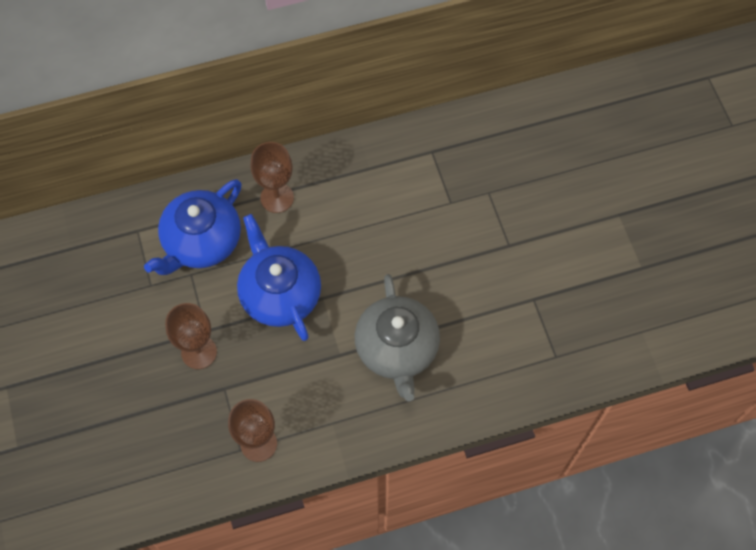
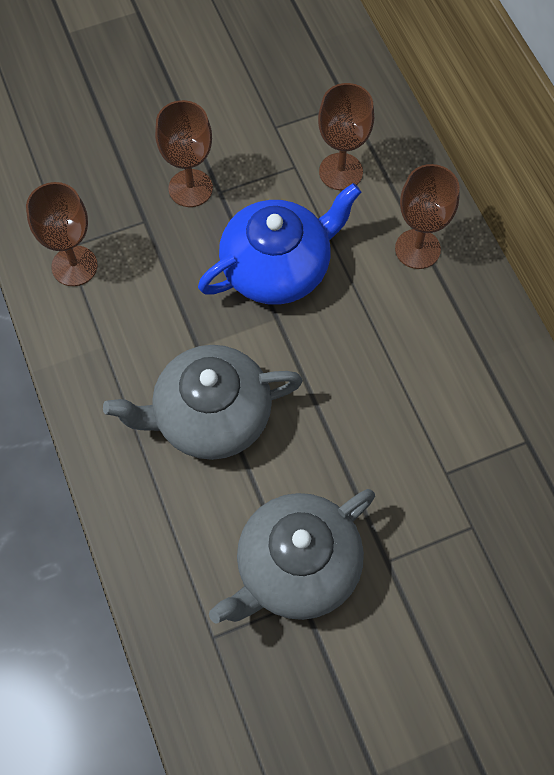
camera: 85 degrees right, 0 degrees up
blue teapot [144,179,242,275] -> brown goblet [318,83,374,190]
none -> grey teapot [209,489,375,624]

